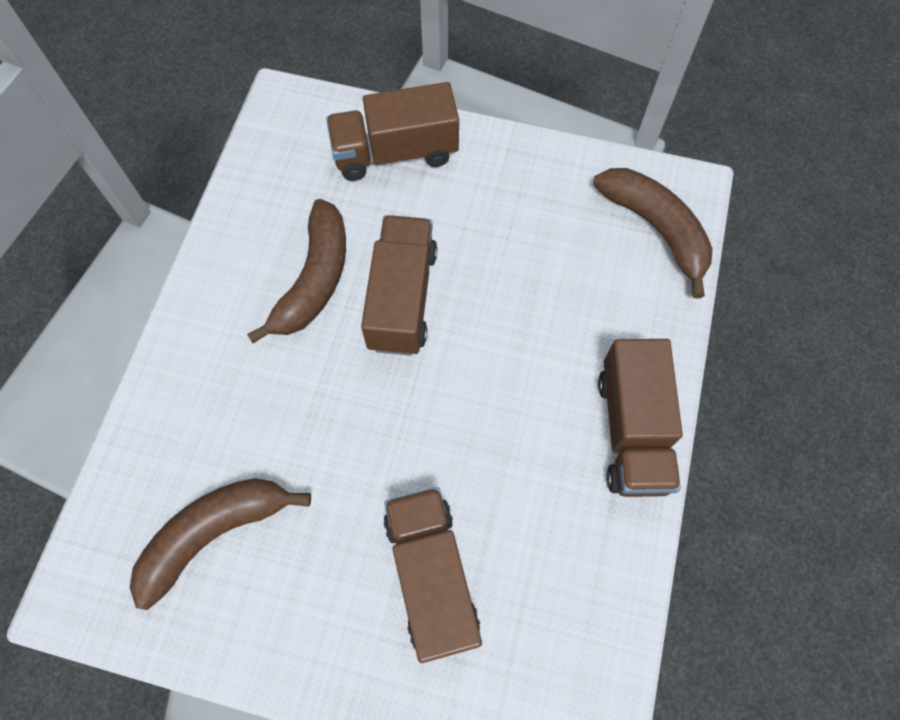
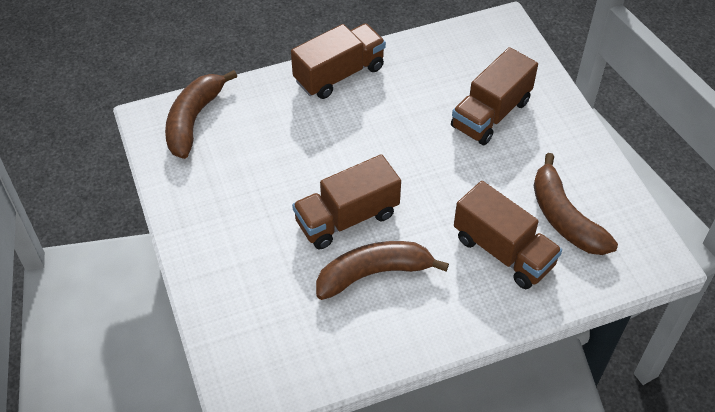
camera: 125 degrees left, 15 degrees down
brown banana [130,478,311,610] -> brown banana turned 45 degrees clockwise [534,153,618,255]
brown truck [326,82,459,181] -> brown truck moved to [454,181,562,289]

